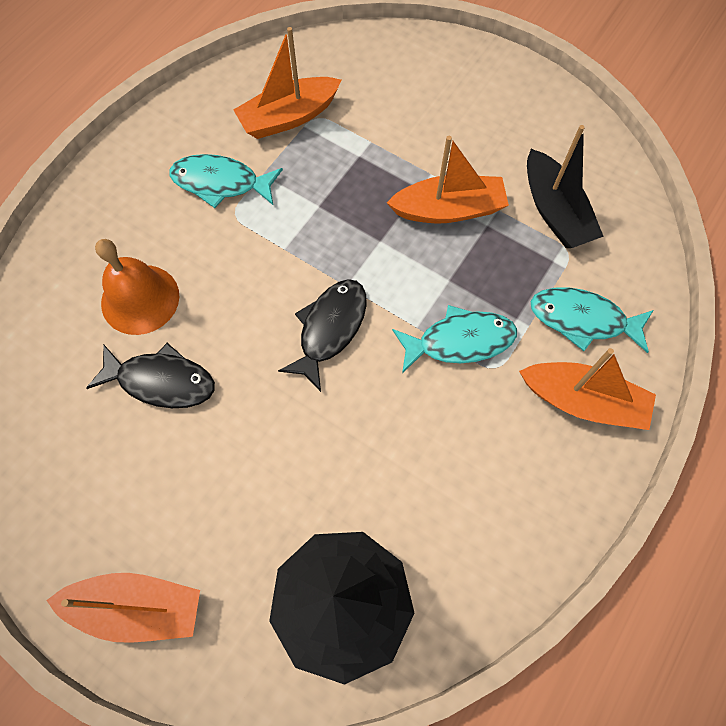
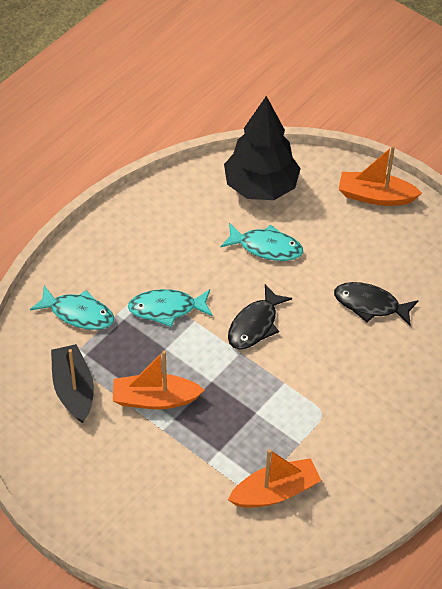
camera: 175 degrees left, 15 degrees down
orange bell [95,239,179,335] -> none
turquoise fish [169,154,283,208] -> turquoise fish moved to [220,223,303,261]
orange boat [519,348,656,430] -> none

